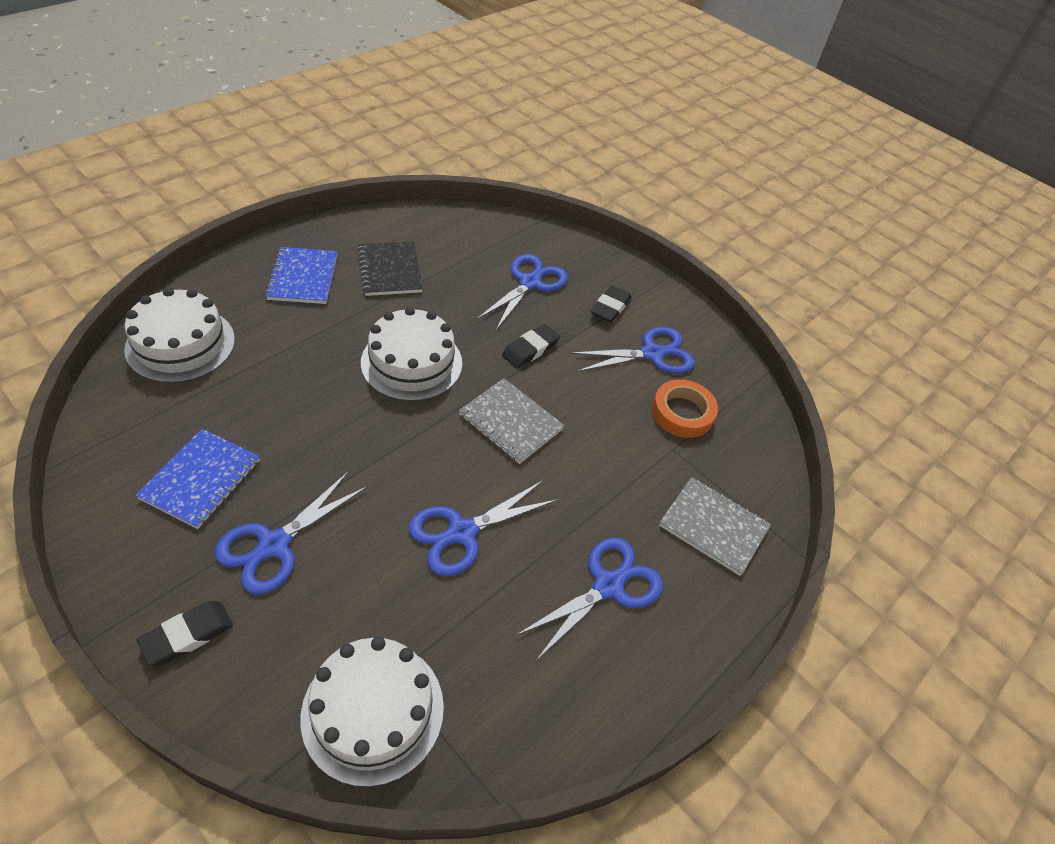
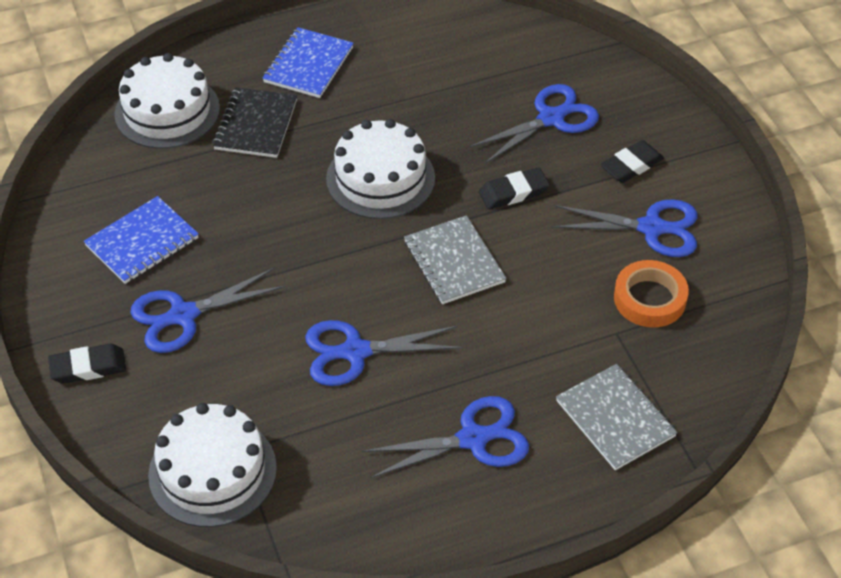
camera: 30 degrees right, 0 degrees up
black notebook [357,241,423,296] -> black notebook moved to [213,87,297,158]

